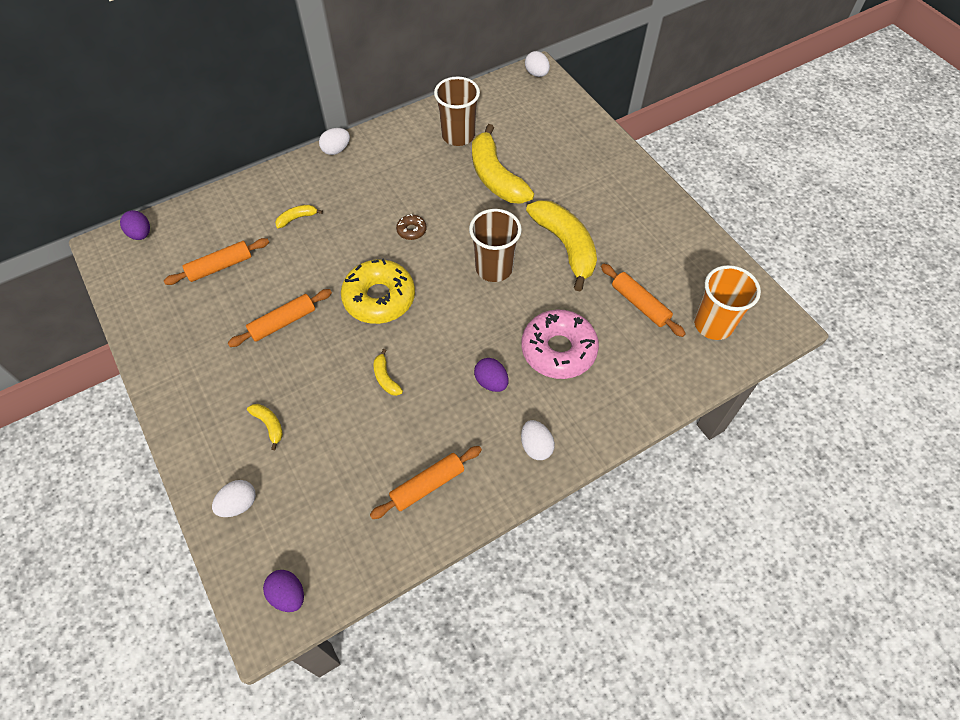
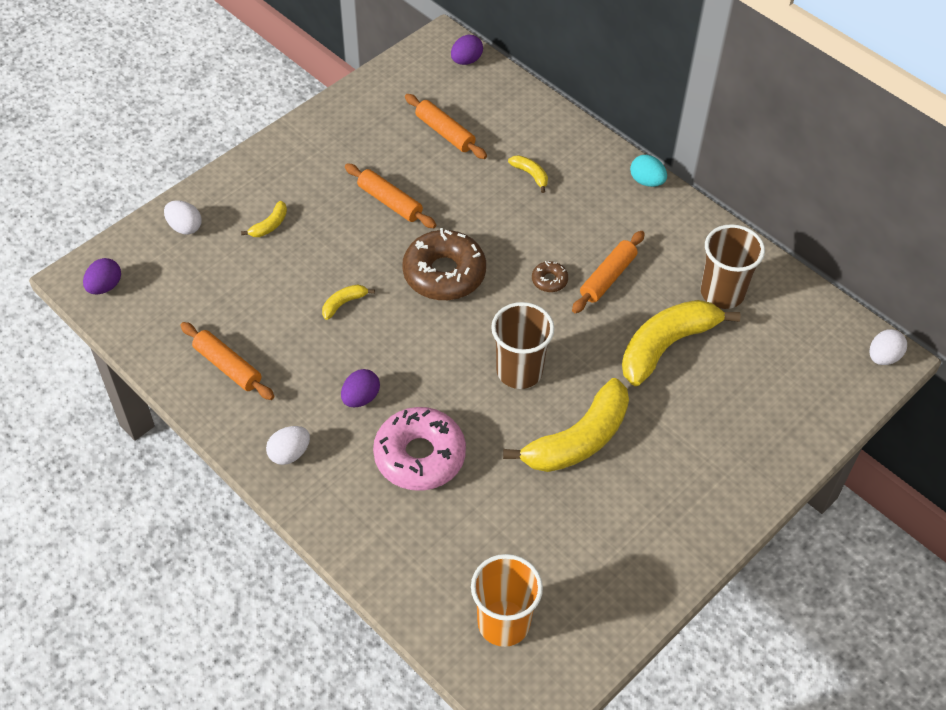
camera: 75 degrees right, 5 degrees down
white egg [319,128,350,155] -> turquoise egg [630,155,667,187]
yellow donut [341,258,415,324] -> brown donut [402,228,486,300]
orange rolling pin [601,264,686,337] -> orange rolling pin moved to [572,231,645,313]

